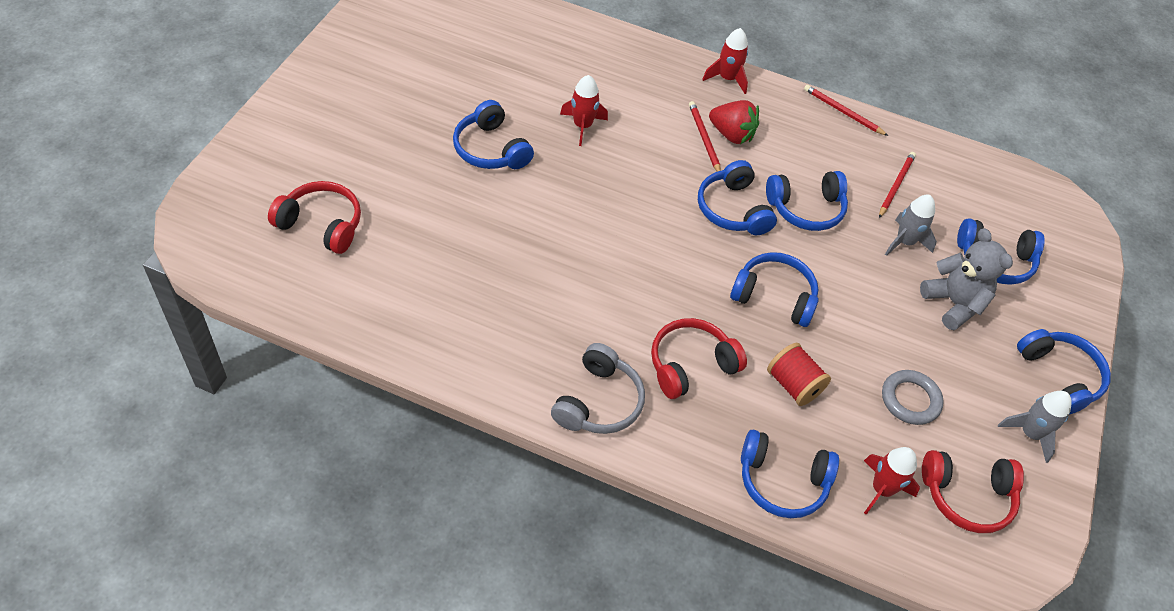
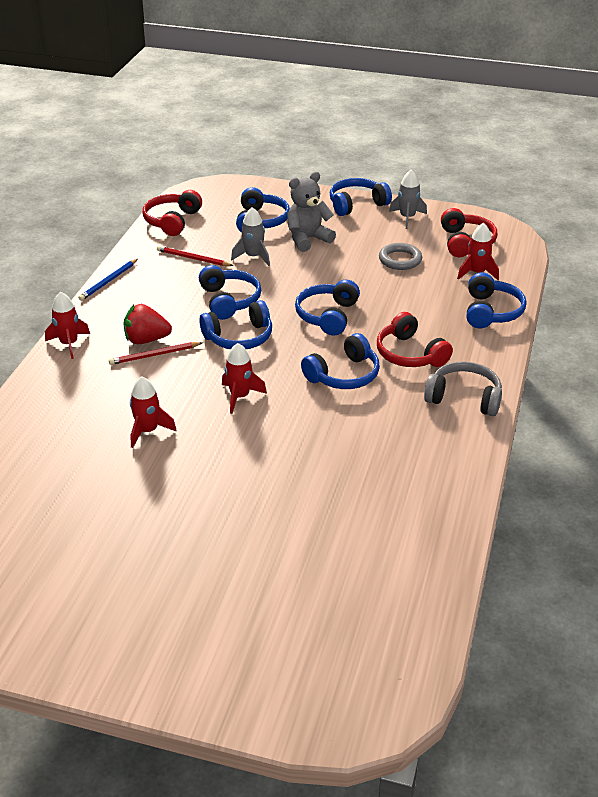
camera: 90 degrees left, 15 degrees down
red headphones [268,181,361,254] -> red headphones moved to [143,190,202,236]
blue headphones [453,100,534,169] -> blue headphones moved to [301,333,380,389]
red strawberry [709,100,759,144] -> red strawberry turned 120 degrees counterclockwise [124,304,172,344]
red spool [767,343,831,406] -> none
red pencil [804,85,888,136] -> blue pencil [78,259,138,301]
none -> red rocket [222,343,267,414]

